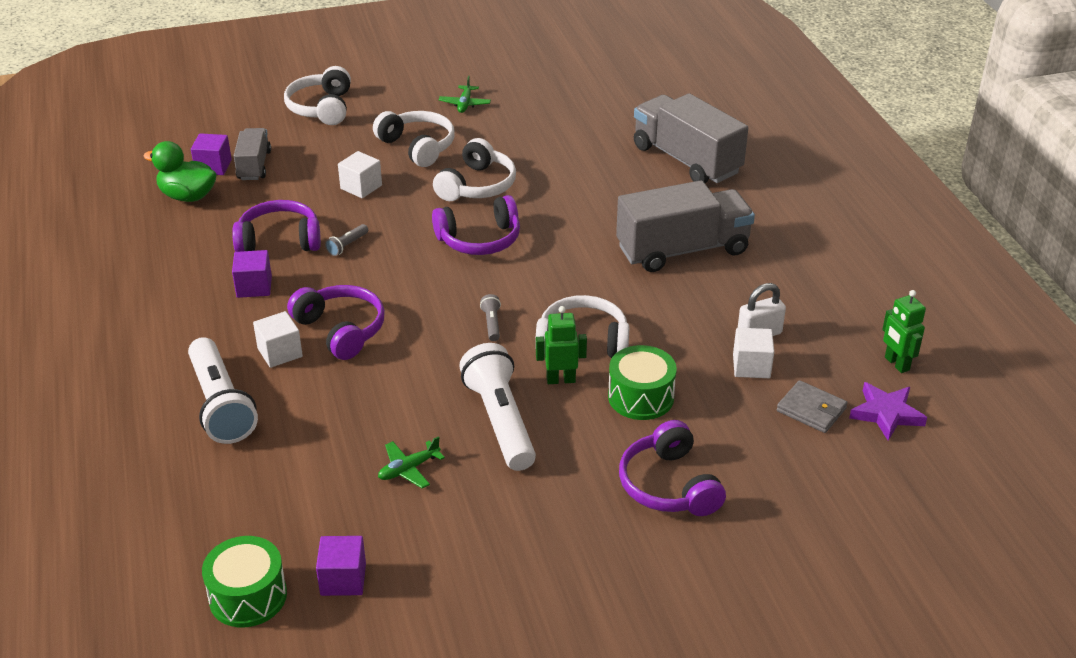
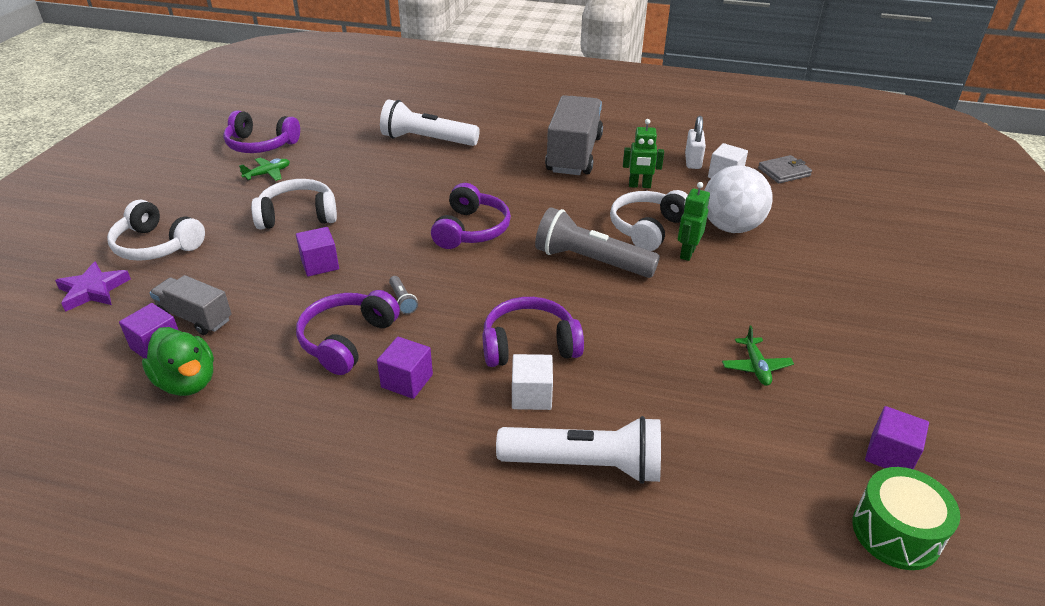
camera: 60 degrees left, 0 degrees up
green duck [143,141,216,202] -> green duck turned 90 degrees counterclockwise [142,327,214,396]
white cube [338,151,382,198] -> purple cube [296,227,339,276]
white headphones [433,138,516,201] -> none
green plane [439,76,491,113] -> green plane turned 75 degrees counterclockwise [239,157,290,181]
white flashlight [459,343,536,471] -> white flashlight moved to [380,100,480,146]
grey flashlight [480,294,501,341] -> grey flashlight [535,207,660,278], size x2.43
green drum [608,345,677,420] -> white ball [704,165,773,233]
purple headphones [619,420,726,516] -> purple headphones moved to [223,111,300,153]
grey truck [634,93,748,183] -> none
purple star [849,382,927,441] -> purple star moved to [55,261,131,312]
green robot [882,290,926,373] -> green robot moved to [623,119,664,188]

